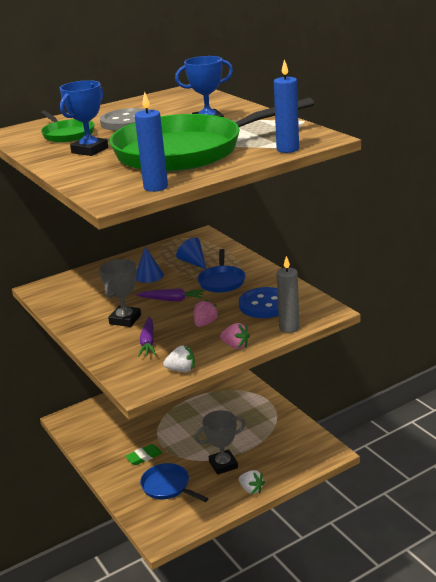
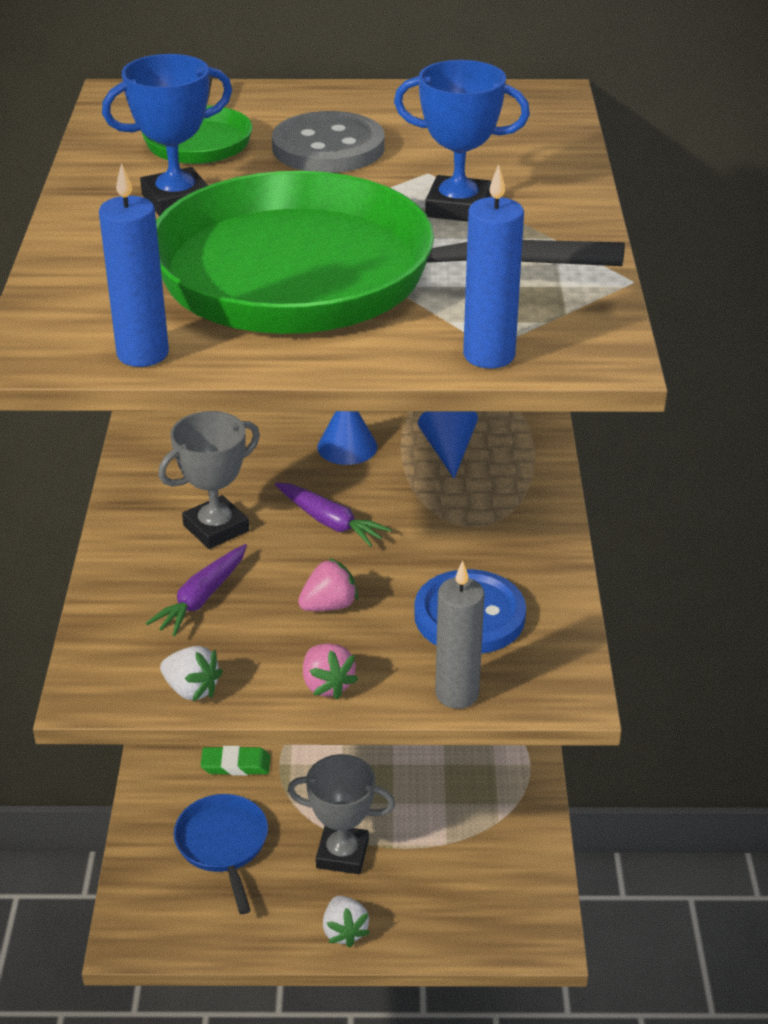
camera: 30 degrees right, 10 degrees up
blue pan [197,249,246,293] -> none

